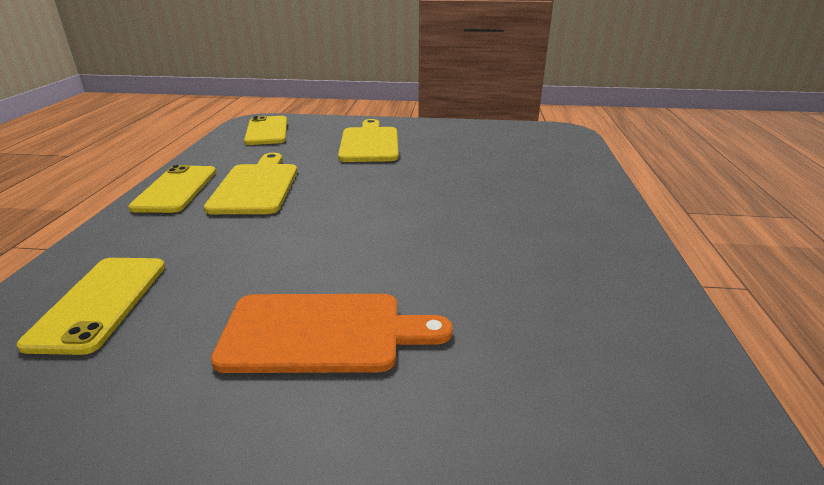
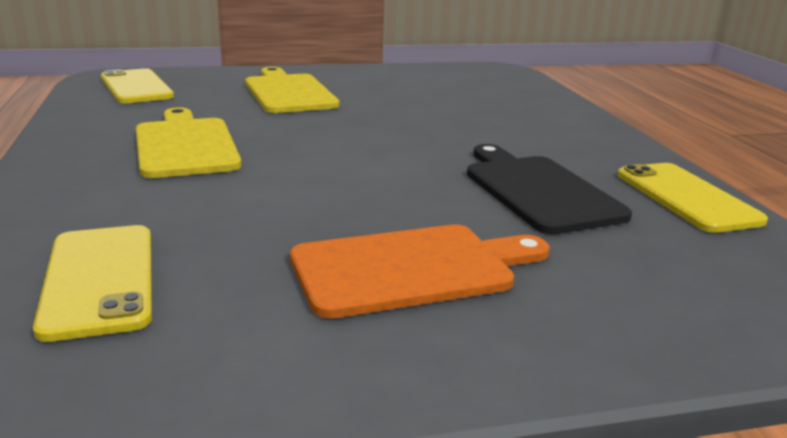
camera: 20 degrees left, 5 degrees down
yellow phone [128,165,216,213] -> yellow phone moved to [618,163,768,233]
none -> black cutting board [467,144,632,234]

